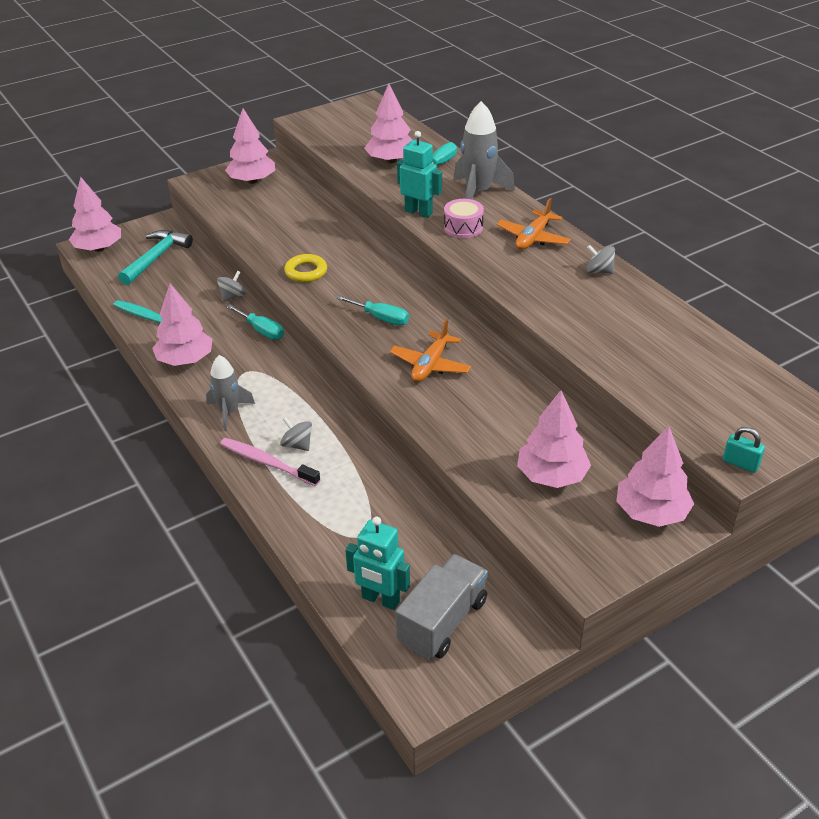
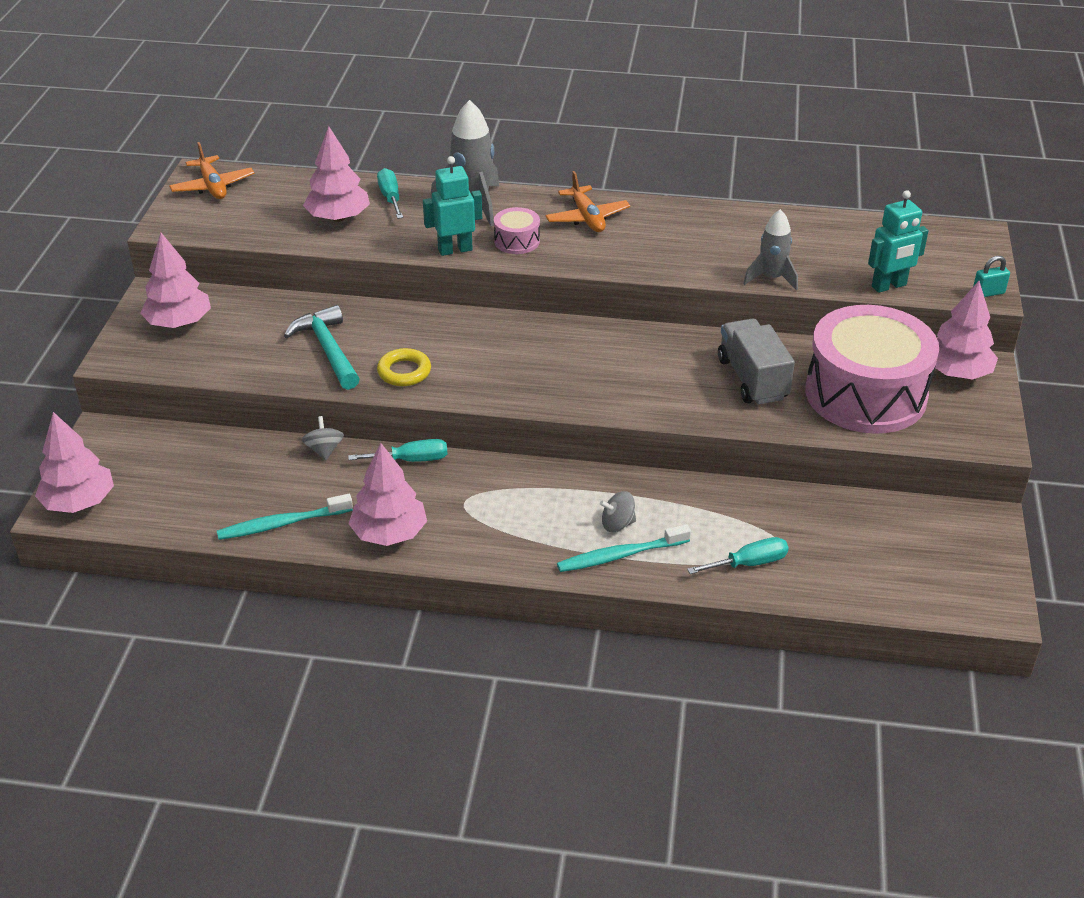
camera: 50 degrees left, 0 degrees up
turquoise hammer [118,230,193,285] -> turquoise hammer moved to [284,305,360,390]
grey rocket [206,355,255,431] -> grey rocket moved to [743,209,798,291]
pink toothbrush [220,438,321,486] -> turquoise toothbrush [557,524,691,572]
turquoise screwdriver [336,295,409,325] -> turquoise screwdriver moved to [687,537,789,574]
turquoise robot [345,517,410,610] -> turquoise robot moved to [868,190,929,293]
orange plane [390,319,471,382] -> orange plane moved to [169,142,254,199]
grey truck [396,554,488,659] -> grey truck moved to [718,319,795,404]
pink tree [517,390,591,488] -> pink drum [806,305,939,434]
grey spinning top [587,245,615,274] -> none

